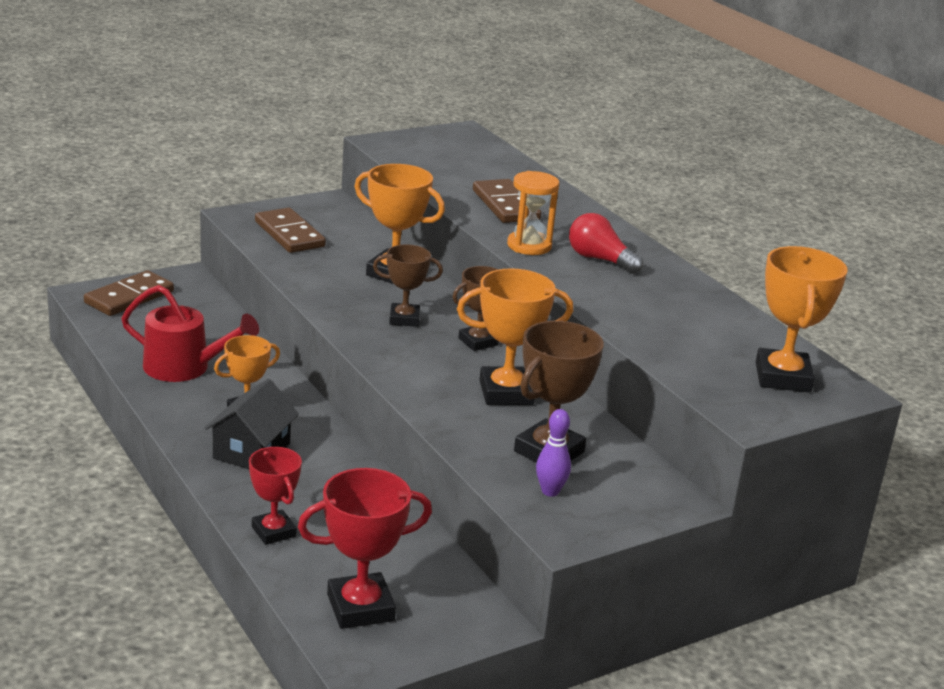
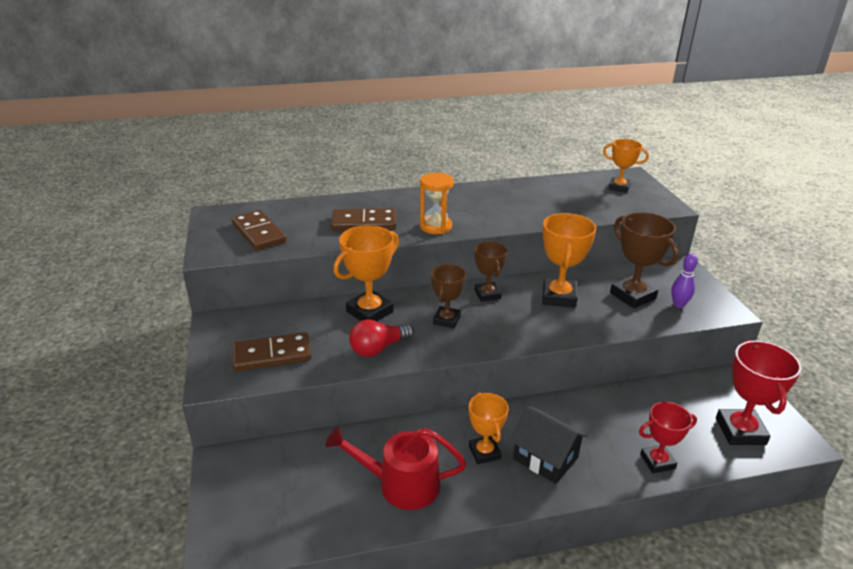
camera: 70 degrees left, 5 degrees up
brown domino [84,270,174,316] -> brown domino moved to [232,210,286,250]
red watering can [121,285,259,382] -> red watering can turned 120 degrees counterclockwise [326,427,466,510]
red light bulb [569,213,643,274] -> red light bulb moved to [349,319,414,357]
orange trophy [756,246,847,392] -> orange trophy [603,139,649,193], size x0.65

